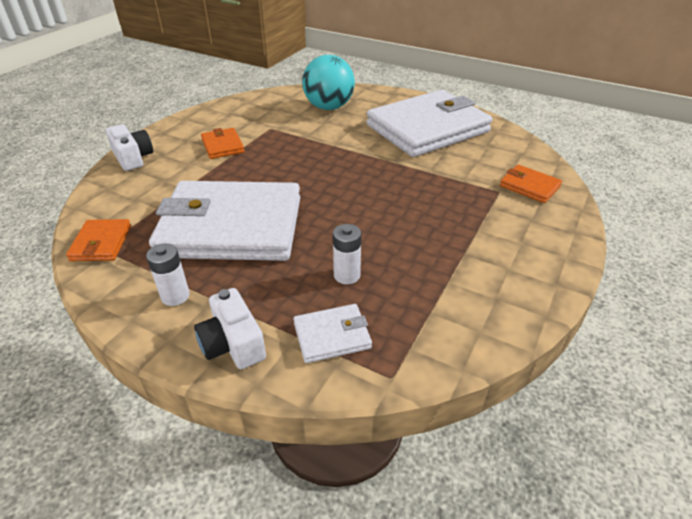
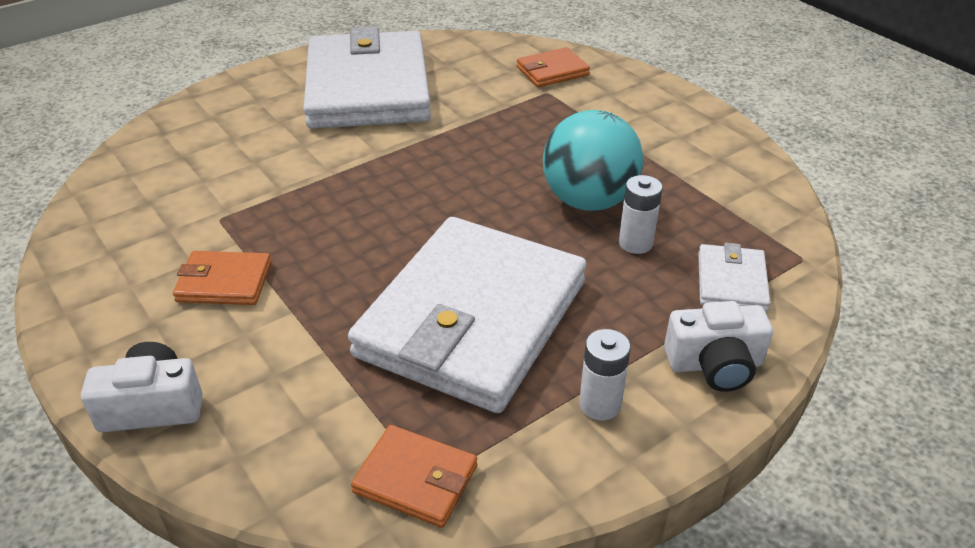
camera: 65 degrees left, 0 degrees up
turquoise ball [302,55,355,110] -> turquoise ball moved to [543,110,643,211]

